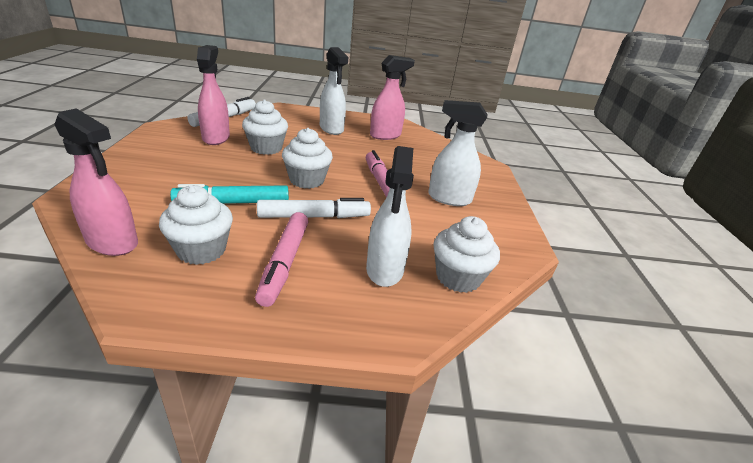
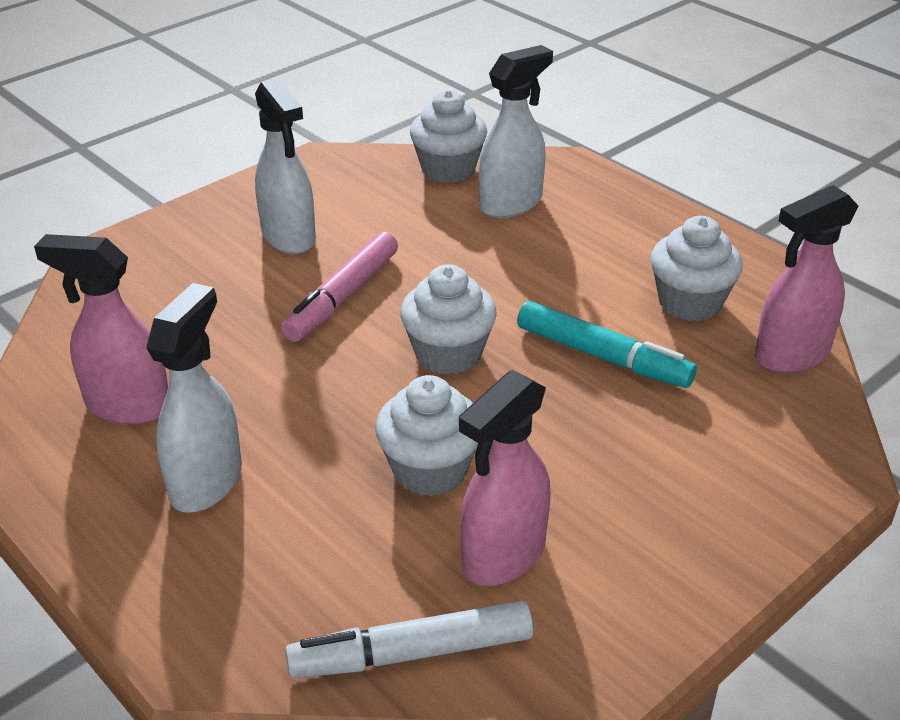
camera: 130 degrees left, 5 degrees up
pink spray bottle [54,108,138,256] -> pink spray bottle turned 105 degrees counterclockwise [755,185,858,373]
pink marker [255,212,309,307] -> none
white marker [257,198,371,218] -> none

